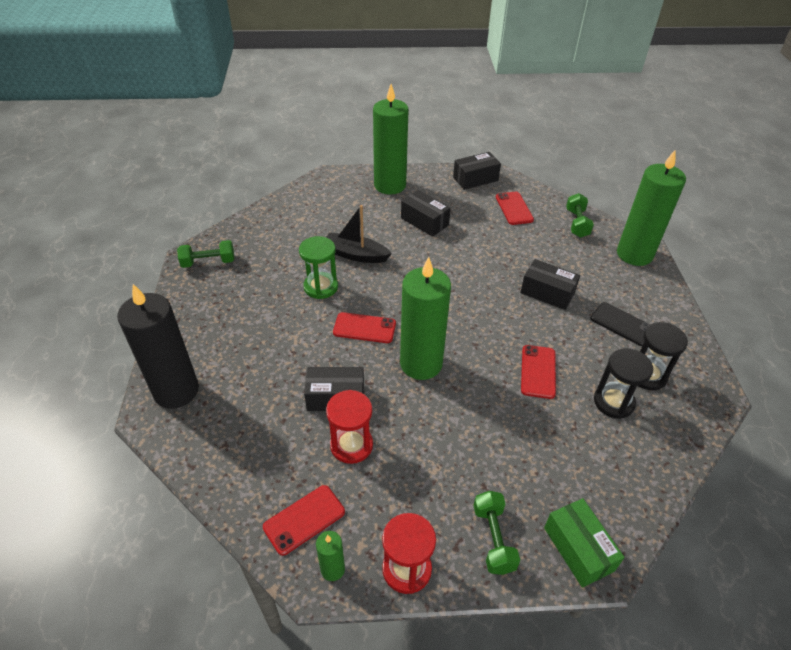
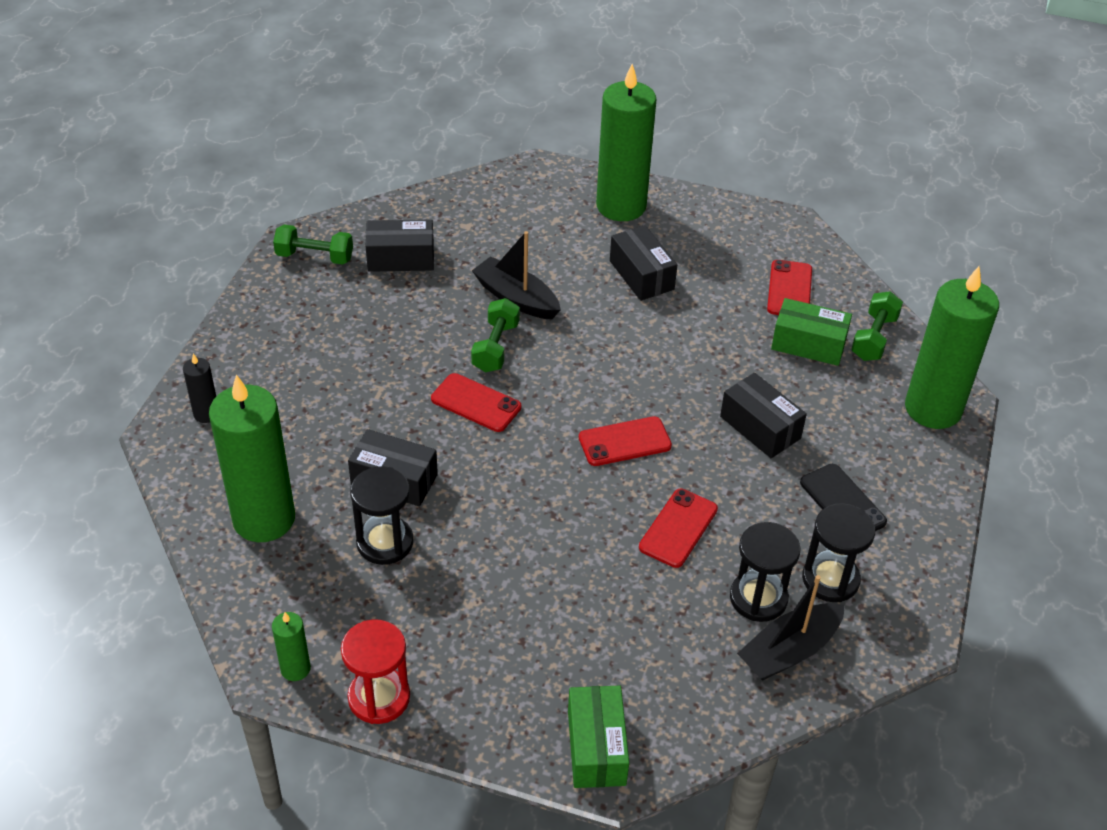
camera: 20 degrees right, 0 degrees up
black candle [117,284,199,409] -> black candle [183,354,216,423], size x0.44
red phone [263,485,345,556] -> red phone moved to [579,416,672,466]
green hourglass [299,236,338,299] -> none
red hourglass [326,390,373,464] -> black hourglass [350,466,413,565]
green candle [400,257,451,380] -> green candle moved to [209,375,295,542]
black box [453,152,501,190] -> black box moved to [366,220,434,272]
green dumbbell [473,491,520,575] -> green dumbbell moved to [471,298,520,372]
none -> black boat [737,575,845,681]
none -> green box [771,298,852,366]

